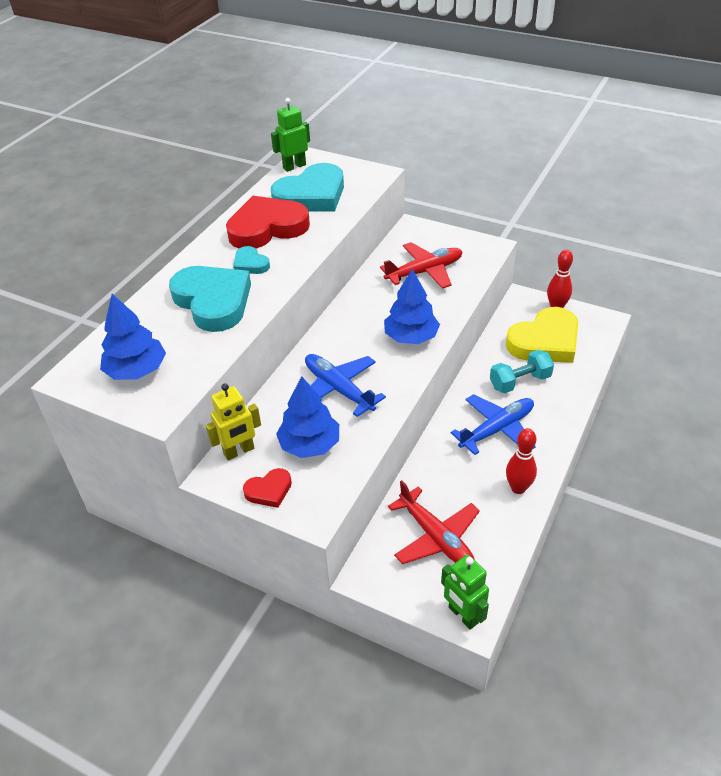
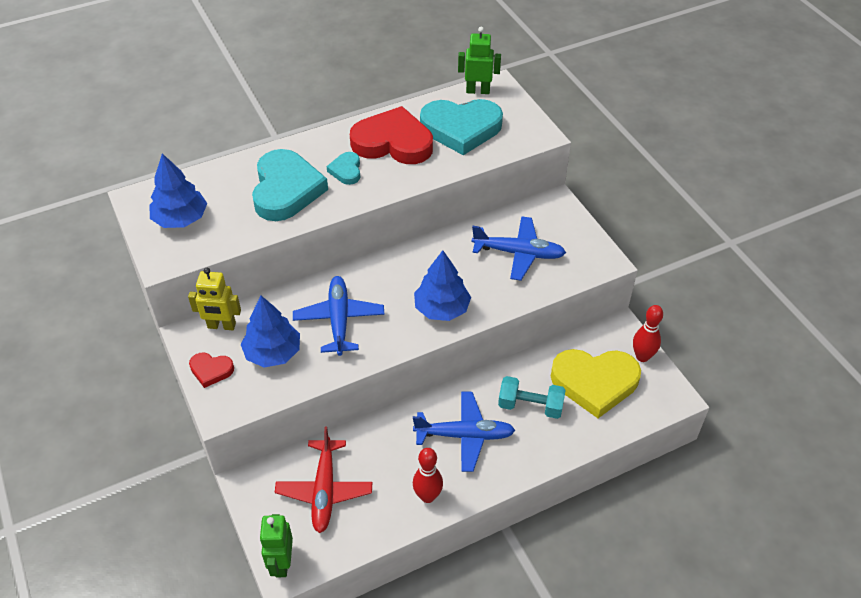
camera: 35 degrees right, 5 degrees up
red plane [380,242,463,289] -> blue plane [472,216,566,281]

